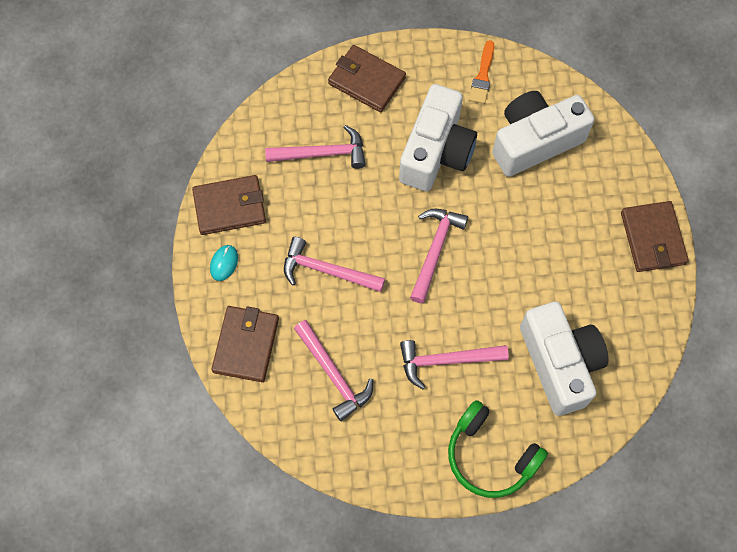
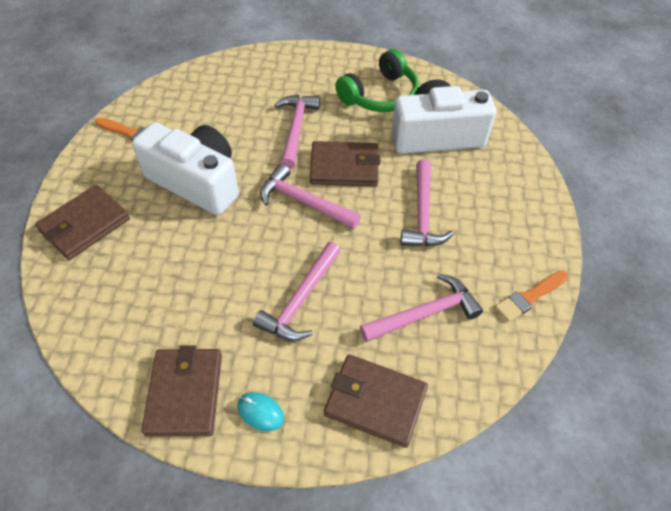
camera: 80 degrees left, 15 degrees down
pink hammer [265,125,366,169] -> pink hammer moved to [275,95,320,169]
green headphones [448,400,548,498] -> green headphones moved to [335,49,419,112]
white camera [492,91,595,177] -> none
brown wallet [621,201,688,272] -> brown wallet moved to [310,141,380,186]
none -> orange brush [495,271,568,322]

